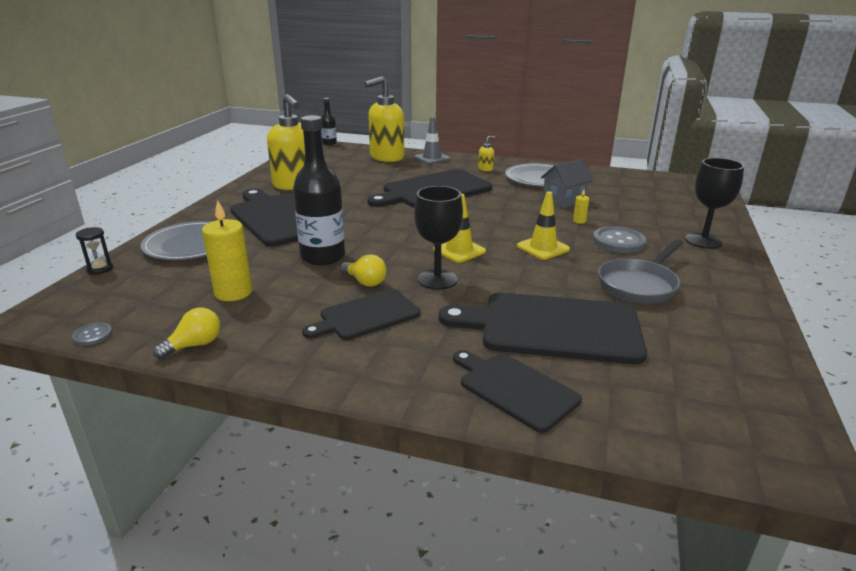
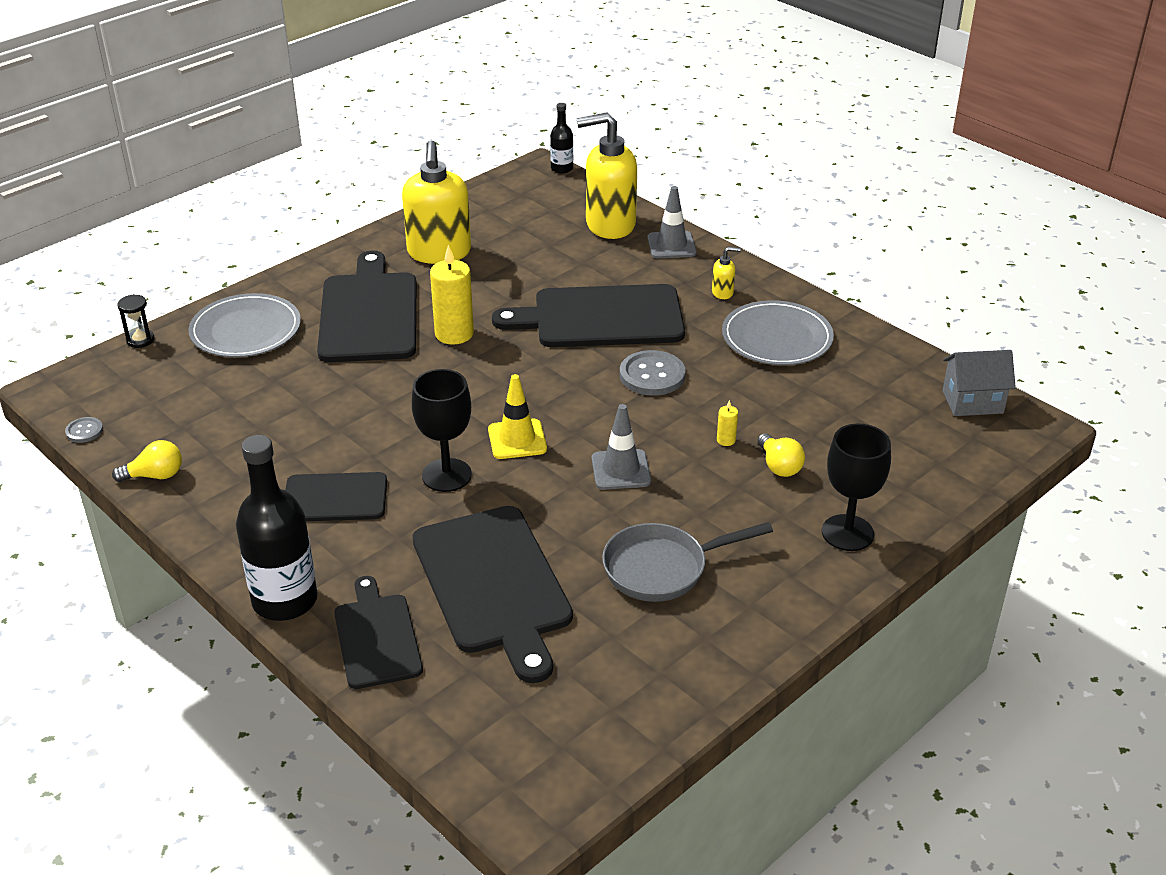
camera: 30 degrees right, 10 degrees up
yellow candle [202,200,252,301] -> yellow candle moved to [430,245,474,345]
black bottle [293,115,345,265] -> black bottle moved to [236,435,318,621]
yellow light bulb [340,254,387,287] -> yellow light bulb moved to [757,433,805,477]
black cutting board [439,293,647,364] -> black cutting board turned 150 degrees counterclockwise [413,506,573,683]
yellow traffic cone [517,191,570,260] -> grey traffic cone [592,404,651,490]
grey house [541,159,593,208] -> grey house moved to [943,350,1016,416]
grey button [593,226,646,253] -> grey button moved to [620,350,686,396]

